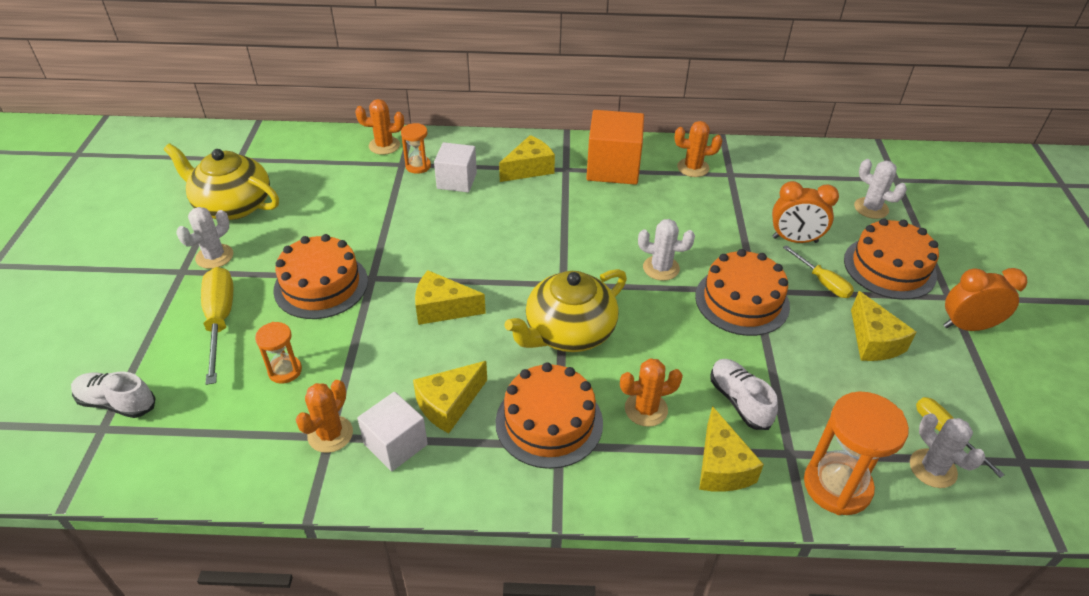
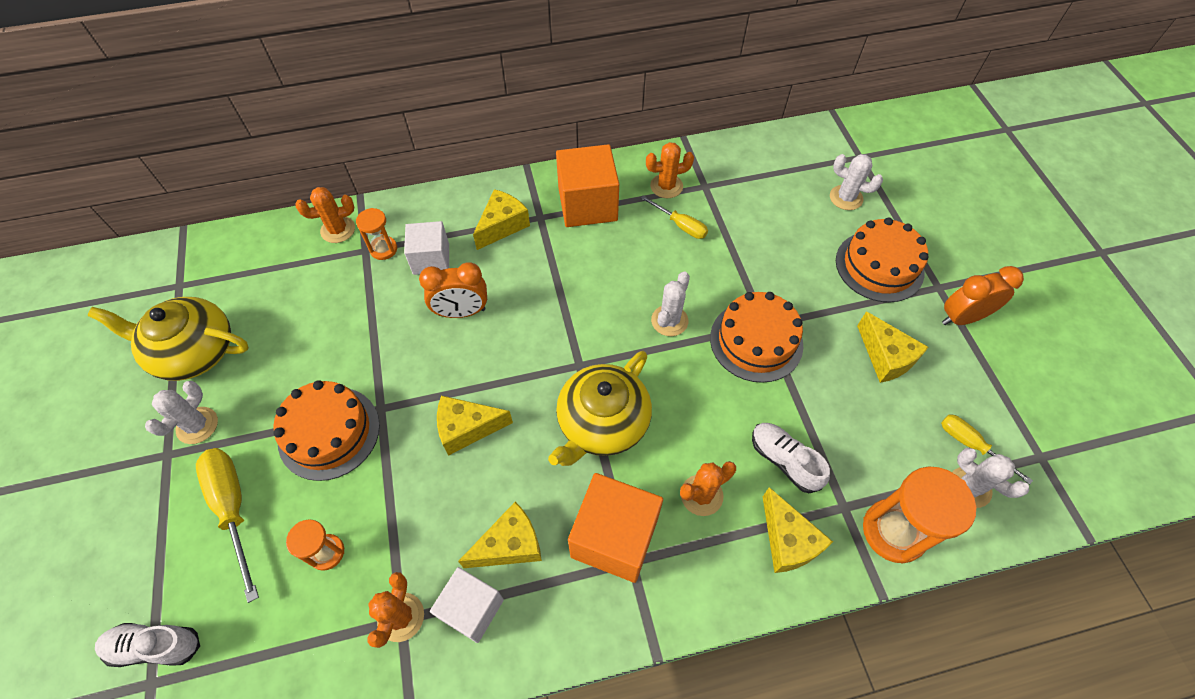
camera: 15 degrees left, 15 degrees up
yellow cheese [413,361,487,433] -> yellow cheese turned 150 degrees counterclockwise [458,502,542,568]
orange cake [495,363,603,469] -> orange cube [568,473,663,583]
white cactus [638,219,695,281] -> white cactus turned 60 degrees counterclockwise [651,272,690,336]
orange clock [772,181,839,243] -> orange clock moved to [419,262,487,318]
yellow screwdriver [783,245,854,298] -> yellow screwdriver moved to [640,195,708,239]

